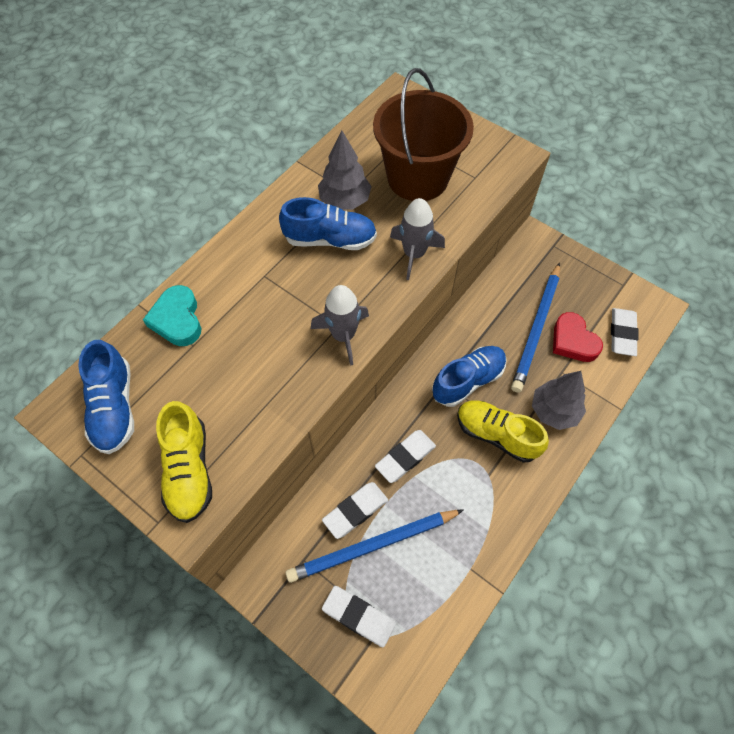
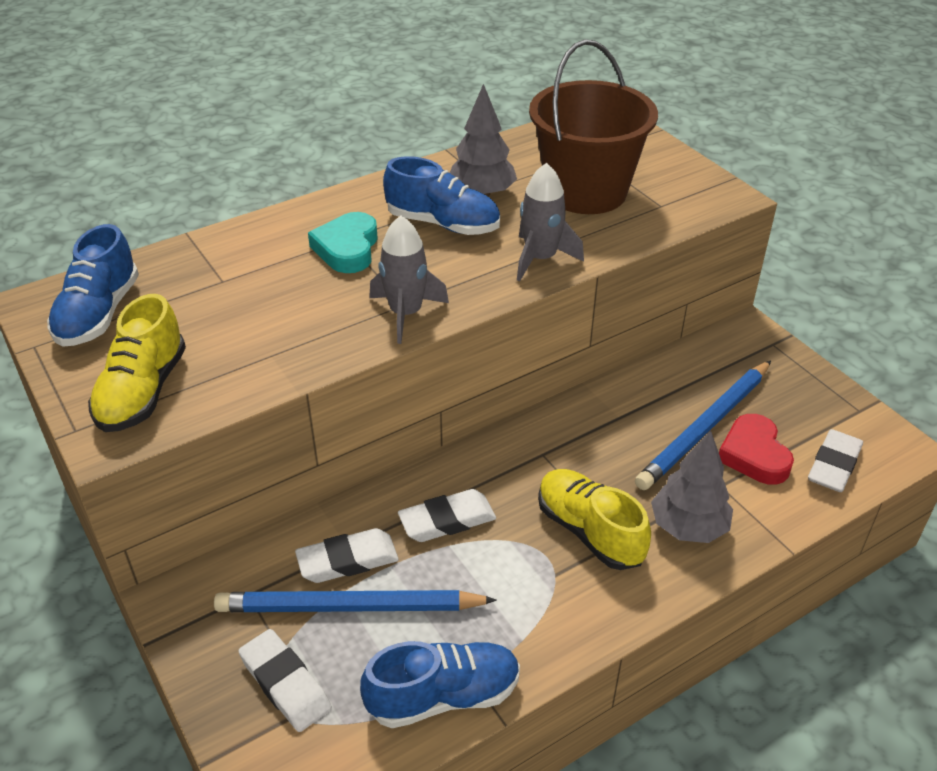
camera: 20 degrees right, 20 degrees down
turquoise heart [143,285,201,346] -> turquoise heart moved to [308,212,378,273]
blue shoe [432,346,507,407] -> blue shoe moved to [360,641,520,728]

